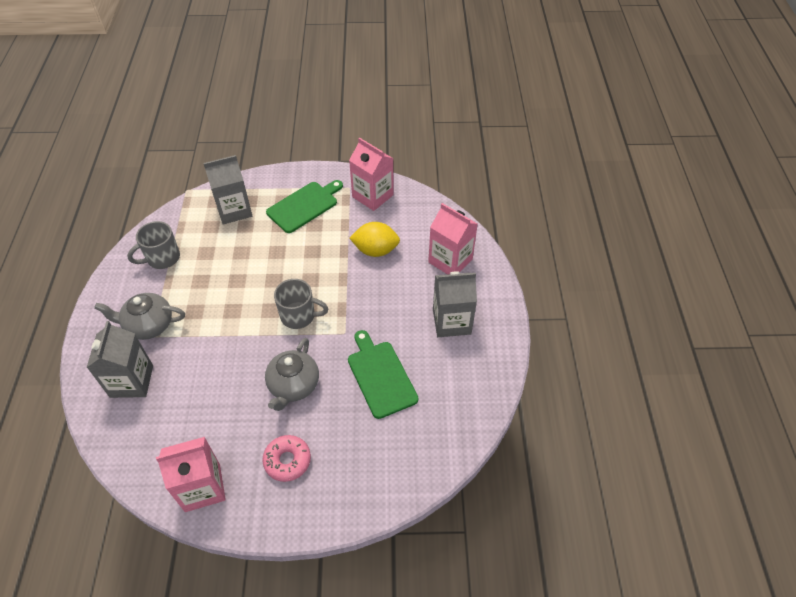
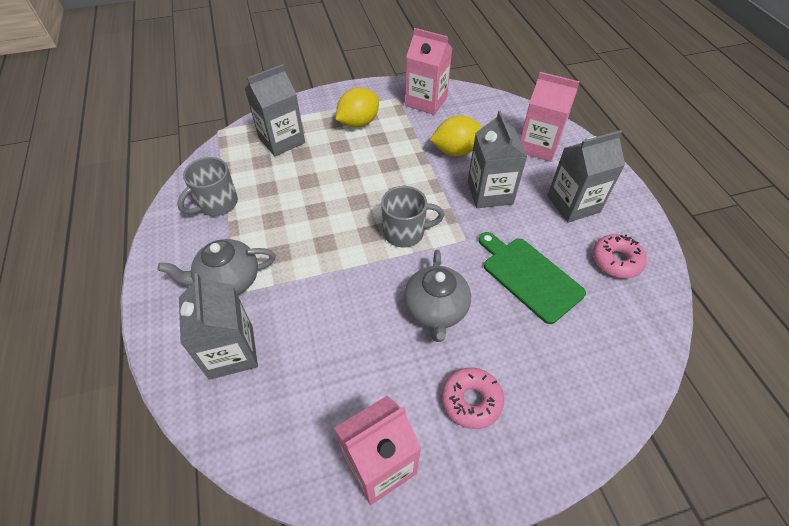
camera: 15 degrees left, 0 degrees up
green cutting board [266,180,343,233] -> yellow lemon [335,87,379,128]
none -> grey carton [468,111,527,208]
none -> pink donut [593,234,647,278]

